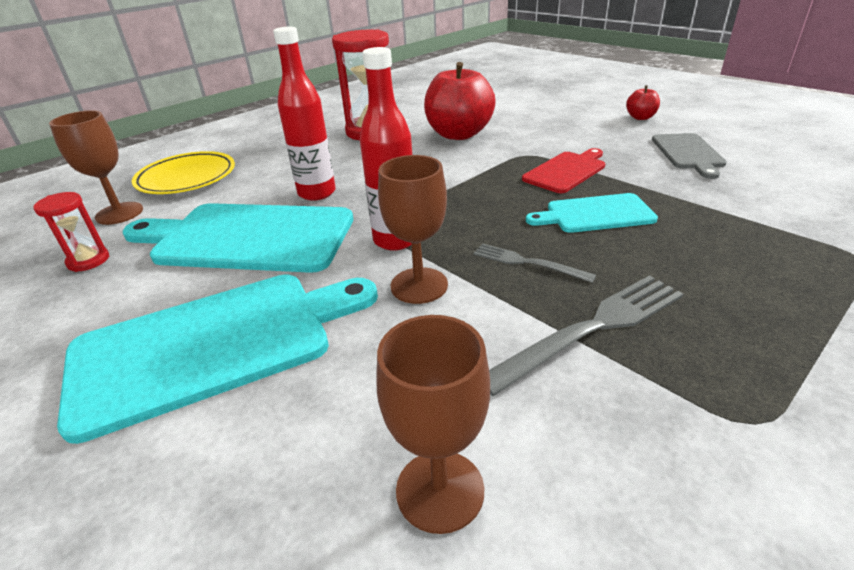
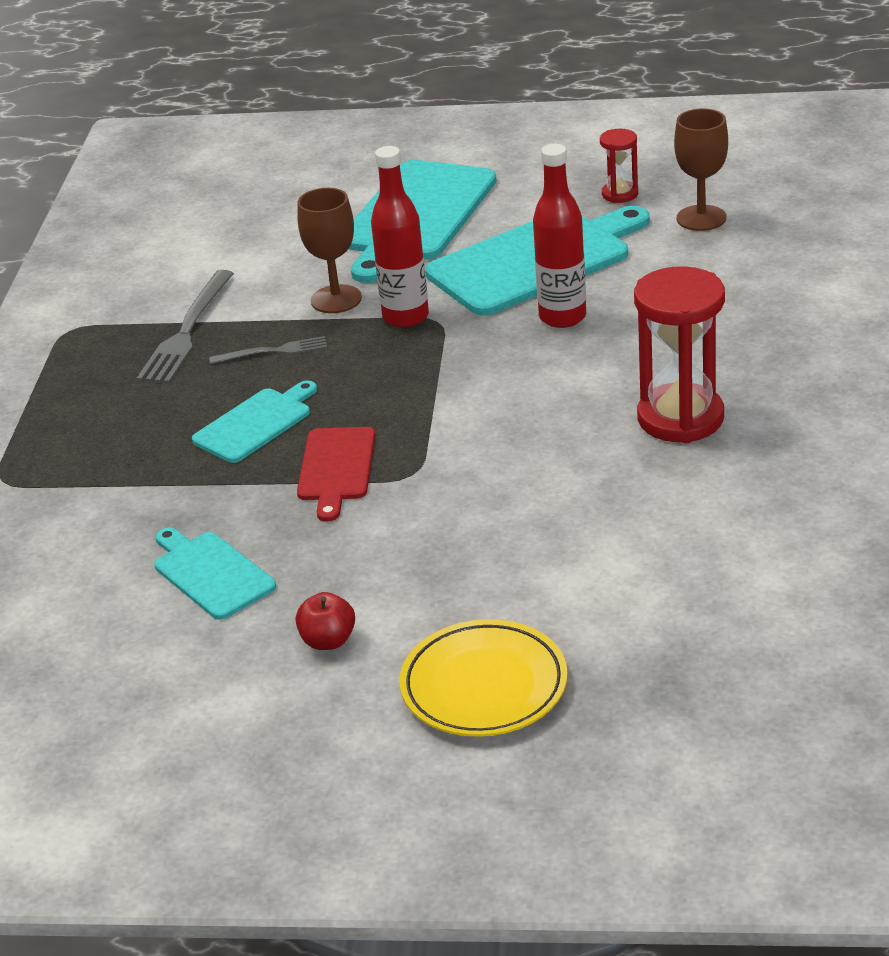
camera: 140 degrees right, 0 degrees up
yellow plate [132,151,235,194] -> yellow plate moved to [399,619,568,737]
brown goblet [376,315,490,534] -> none
red apple [424,62,496,140] -> none
grey cutting board [652,133,727,179] -> turquoise cutting board [154,528,276,620]

